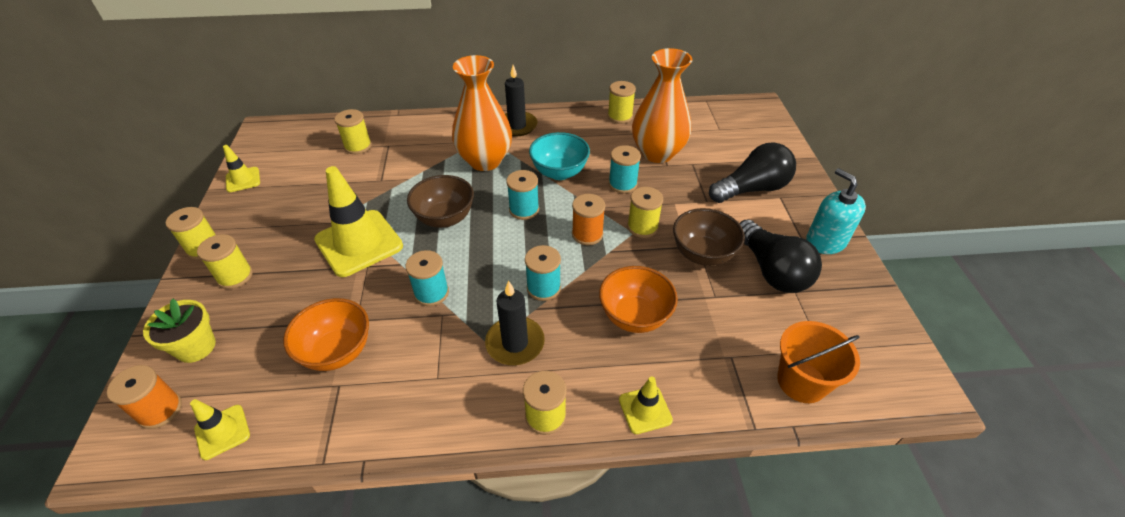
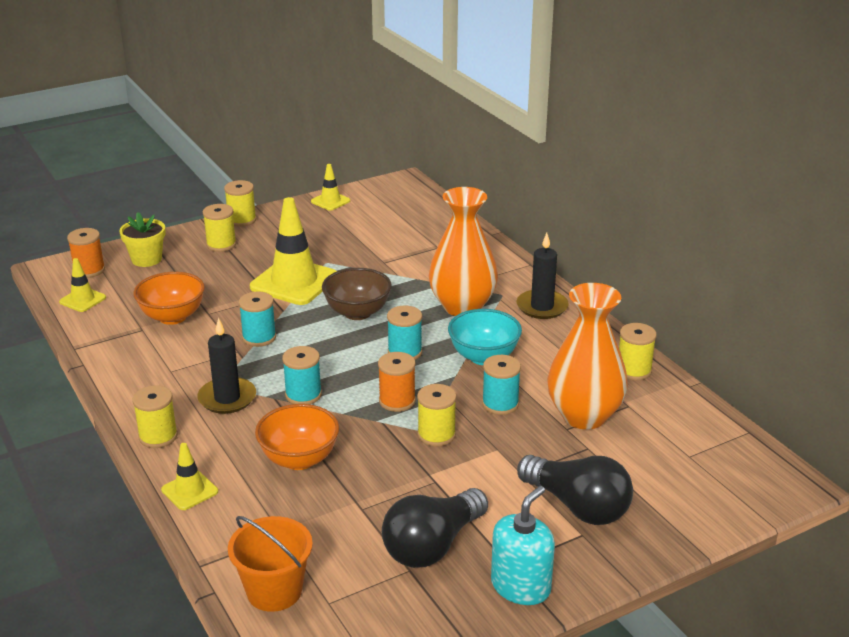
camera: 65 degrees right, 15 degrees down
yellow spool [334,109,372,154] -> none
brown bowl [673,208,745,266] -> none

